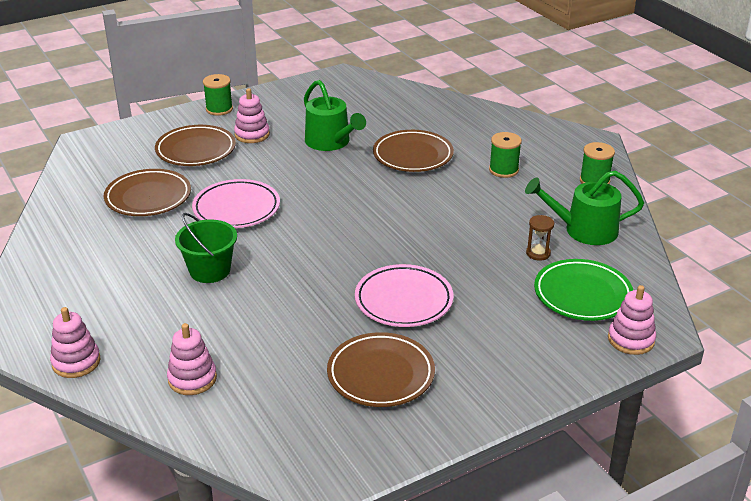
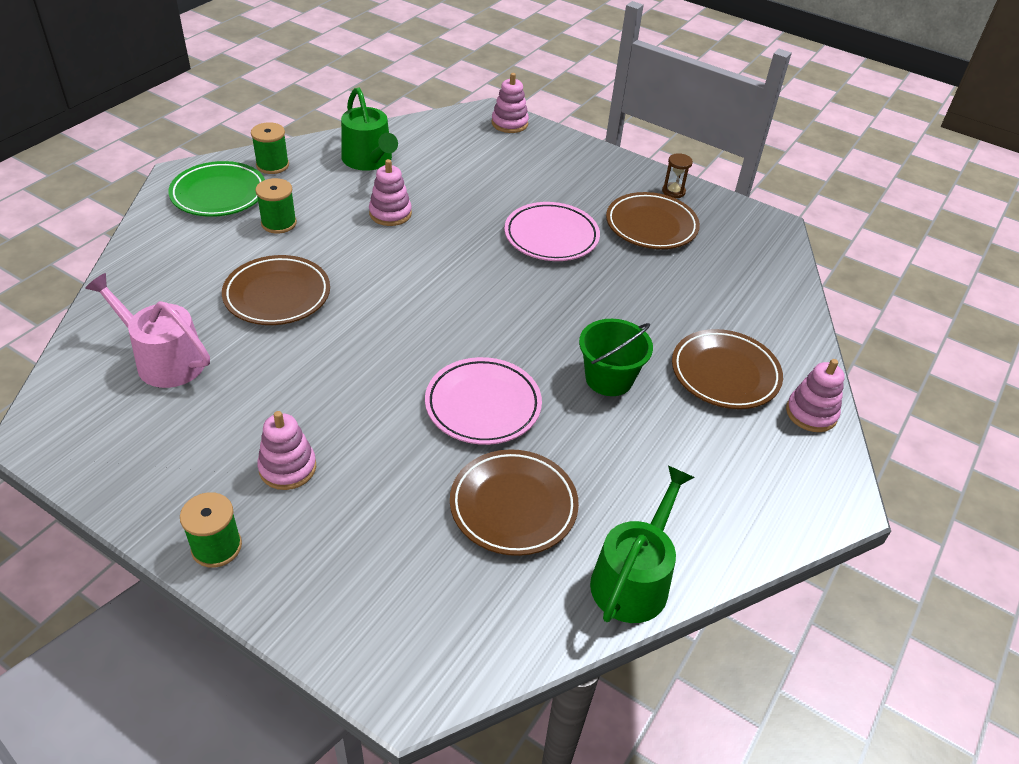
camera: 120 degrees left, 10 degrees up
brown plate [155,125,236,166] -> brown plate moved to [672,329,783,409]
pink stacking toy [167,323,217,395] -> pink stacking toy moved to [369,159,412,226]
green watering can [304,80,366,151] -> green watering can moved to [590,466,695,623]
brown hourglass [526,215,554,261] -> brown hourglass moved to [662,153,693,198]
green plate [534,259,633,321] -> green plate moved to [168,161,265,217]
none -> pink watering can [85,273,210,388]

